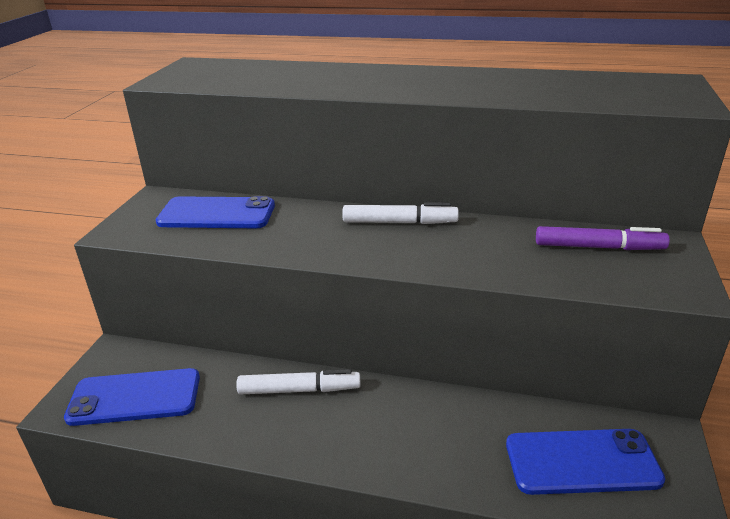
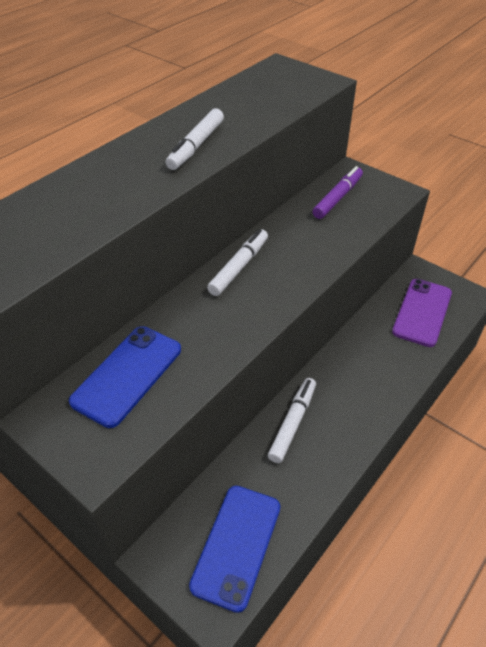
camera: 65 degrees left, 15 degrees up
blue phone [506,429,665,495] -> purple phone [392,279,452,347]
none -> white marker [166,109,224,170]

